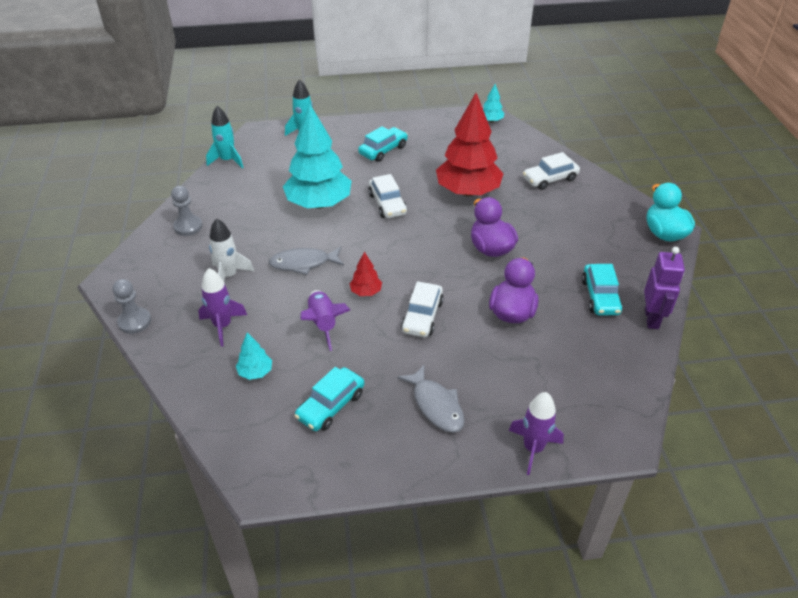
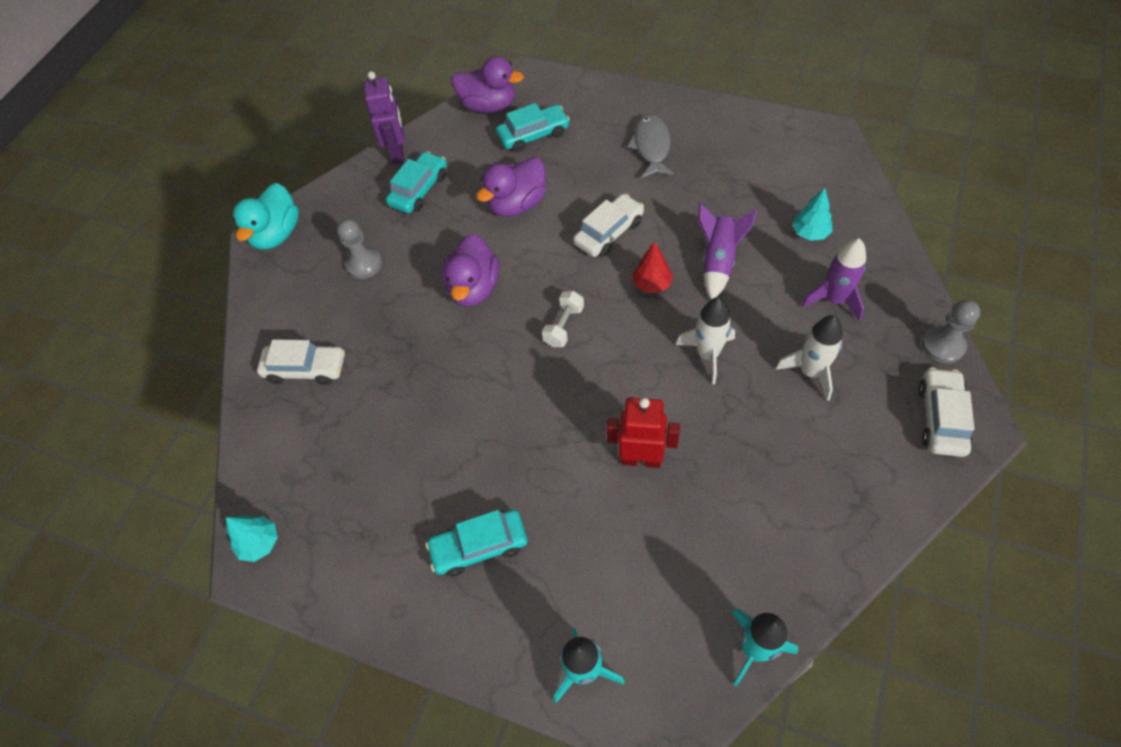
camera: 145 degrees left, 15 degrees up
grey pawn [171,186,203,236] -> grey pawn moved to [337,219,382,279]
grey fish [268,247,344,275] -> white rocket [676,297,735,384]
turquoise tree [283,104,351,209] -> red robot [607,397,680,468]
turquoise car [294,367,365,431] -> turquoise car moved to [496,103,570,152]
white car [368,174,407,218] -> white car moved to [918,367,975,457]
red tree [436,93,503,196] -> none
purple rocket [509,392,564,475] -> none
purple robot [644,247,685,329] -> purple robot turned 135 degrees clockwise [364,71,404,164]
none -> purple duck [452,56,524,113]
none -> white dumbbell [542,291,584,347]

